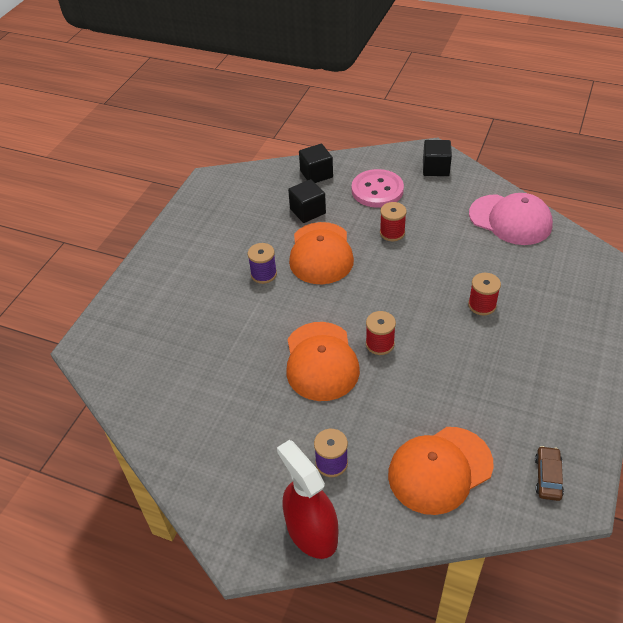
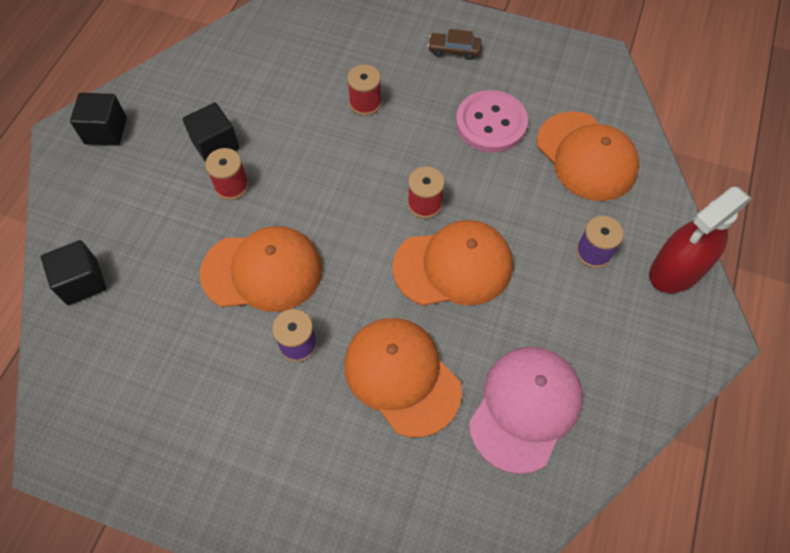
camera: 95 degrees left, 15 degrees up
black cube [288,179,326,223] -> black cube moved to [183,102,240,163]
pink button [351,169,404,208] -> pink button moved to [456,90,528,153]
pink cap [469,193,553,245] -> pink cap moved to [469,347,583,474]
brown car [535,446,564,501] -> brown car moved to [428,29,482,60]
none -> orange cap [344,318,462,437]

